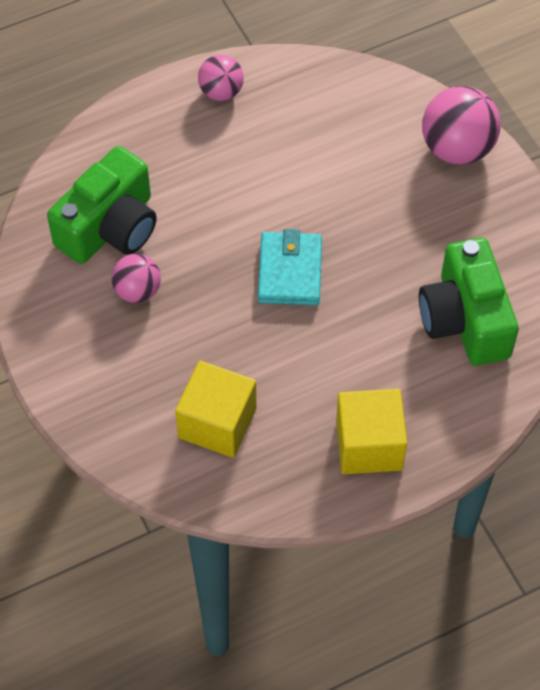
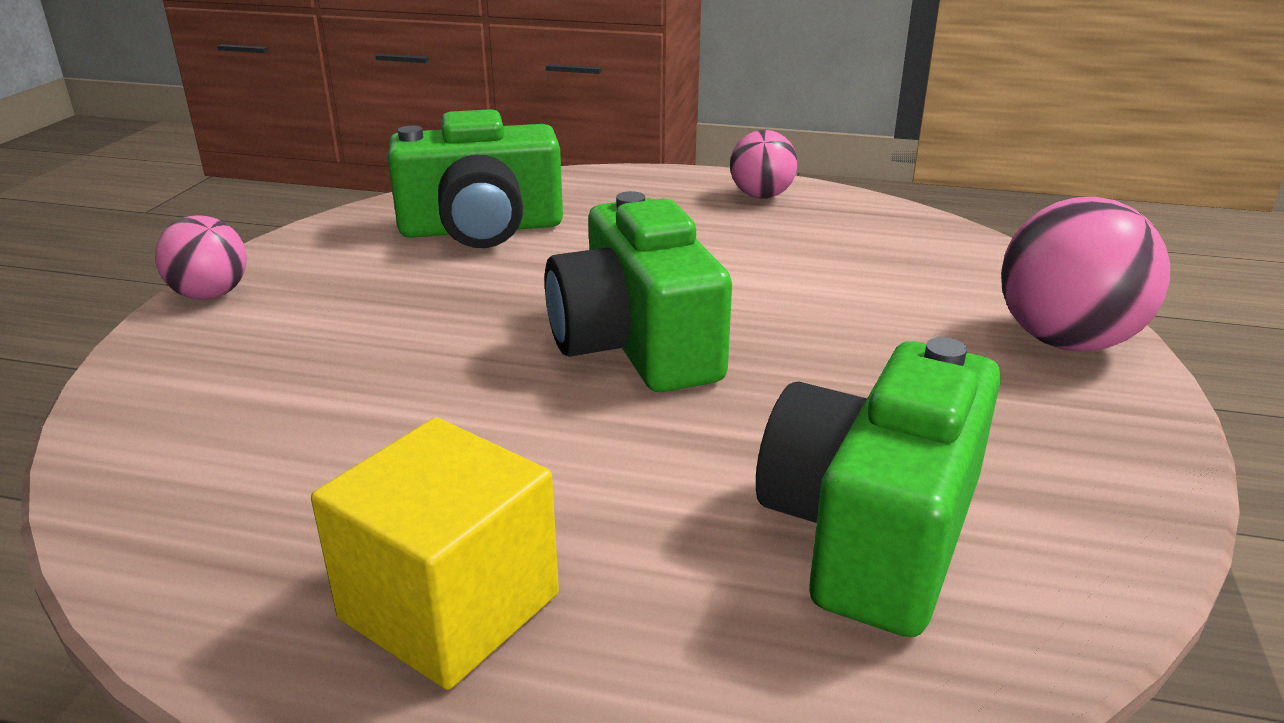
camera: 40 degrees right, 30 degrees down
pink ball [111,254,161,303] -> pink ball moved to [155,215,247,300]
yellow cube [175,361,257,458] -> none
turquoise wallet [258,229,322,305] -> green camera [545,191,732,392]

